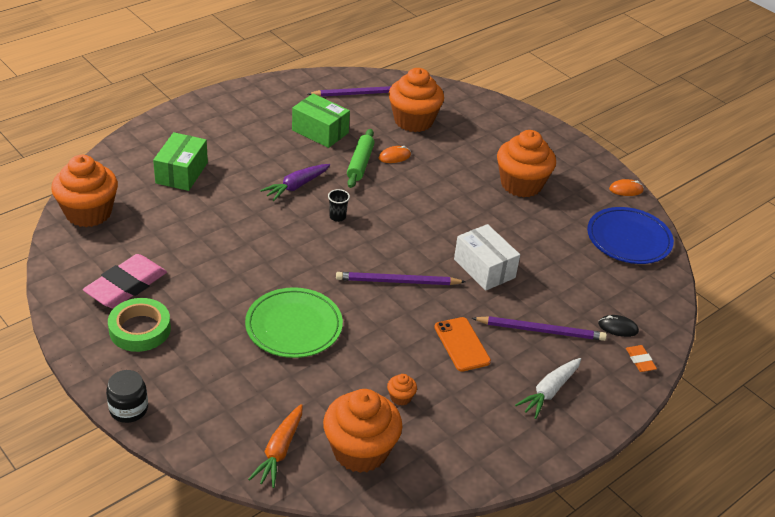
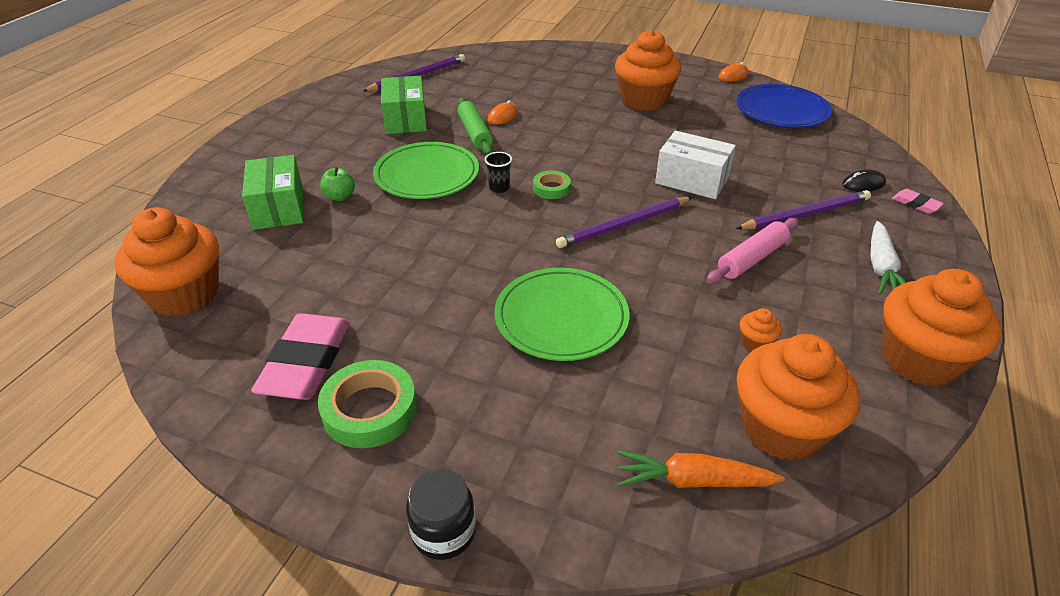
camera: 25 degrees left, 0 degrees up
orange carrot [248,404,302,488] -> orange carrot turned 105 degrees clockwise [617,451,785,488]
purple carrot [260,164,330,201] -> green plate [373,142,479,199]
green box [292,93,350,148] -> green box turned 75 degrees clockwise [381,76,427,134]
orange cupcake [389,68,444,132] -> orange cupcake moved to [882,269,1002,387]
orange phone [434,317,491,372] -> pink rolling pin [706,218,799,284]
orange eraser [626,345,657,372] -> pink eraser [892,189,944,214]
none -> green apple [320,167,355,201]
none -> green tape [533,171,571,199]

